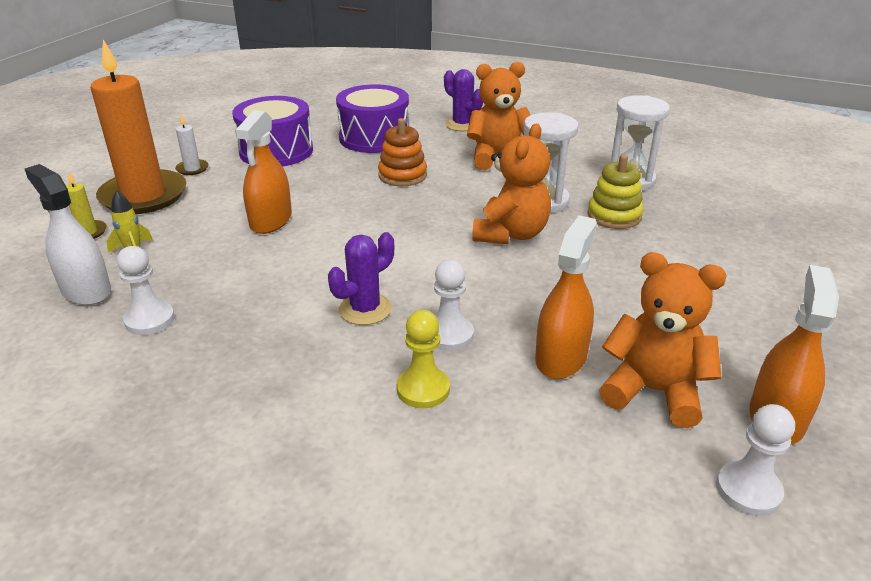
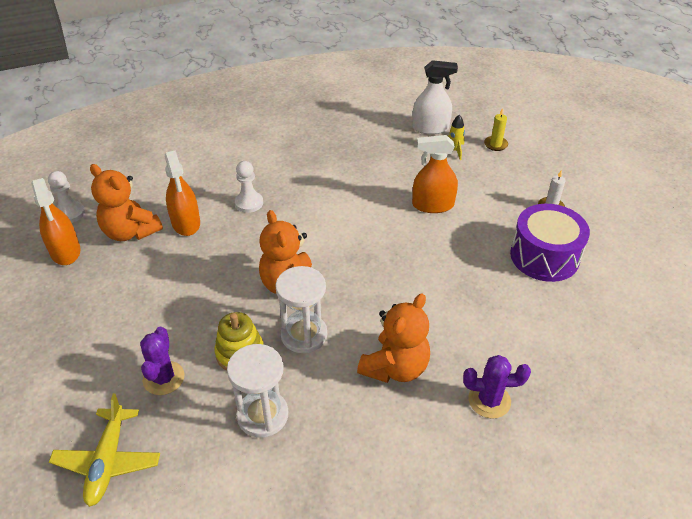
camera: 135 degrees right, 10 degrees up
orange candle [91,40,186,214] -> none
white pawn [117,246,175,335] -> none
orange spray bottle [235,110,292,234] -> orange spray bottle turned 60 degrees counterclockwise [412,135,458,213]
purple cactus [328,232,394,325] -> purple cactus moved to [140,327,185,395]
purple drum [336,84,409,153] -> none
orange stacking toy [378,118,427,186] -> none
yellow pawn [397,310,450,408] -> none
orange teddy bear [599,252,727,428] -> orange teddy bear turned 60 degrees clockwise [90,164,163,241]
none -> yellow plane [49,393,160,507]

